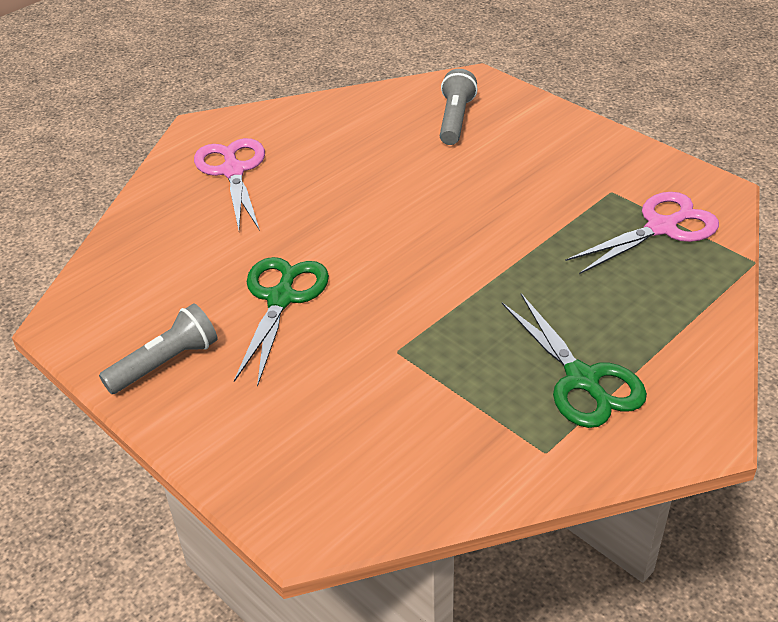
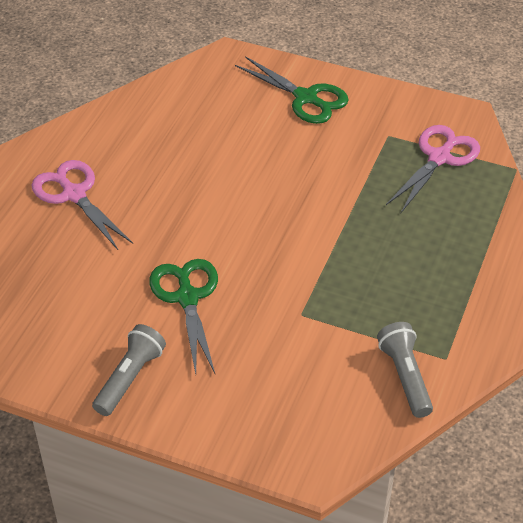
camera: 25 degrees left, 5 degrees up
grey flashlight [440,69,478,145] -> grey flashlight moved to [377,322,433,418]
green scissors [502,293,647,428] -> green scissors moved to [235,56,349,124]

